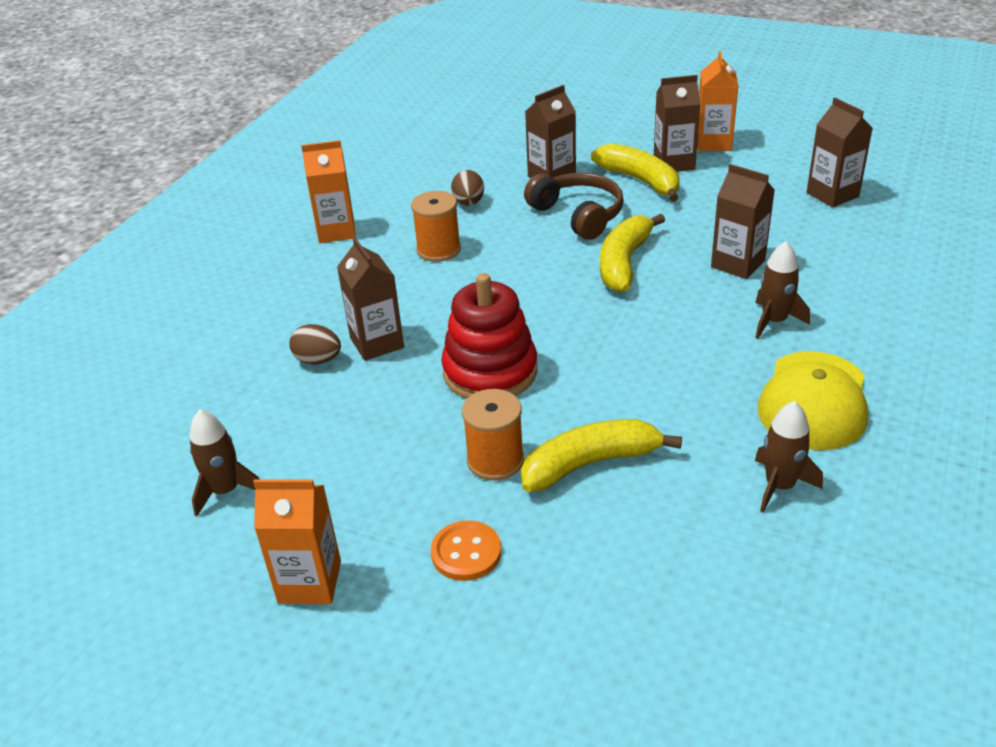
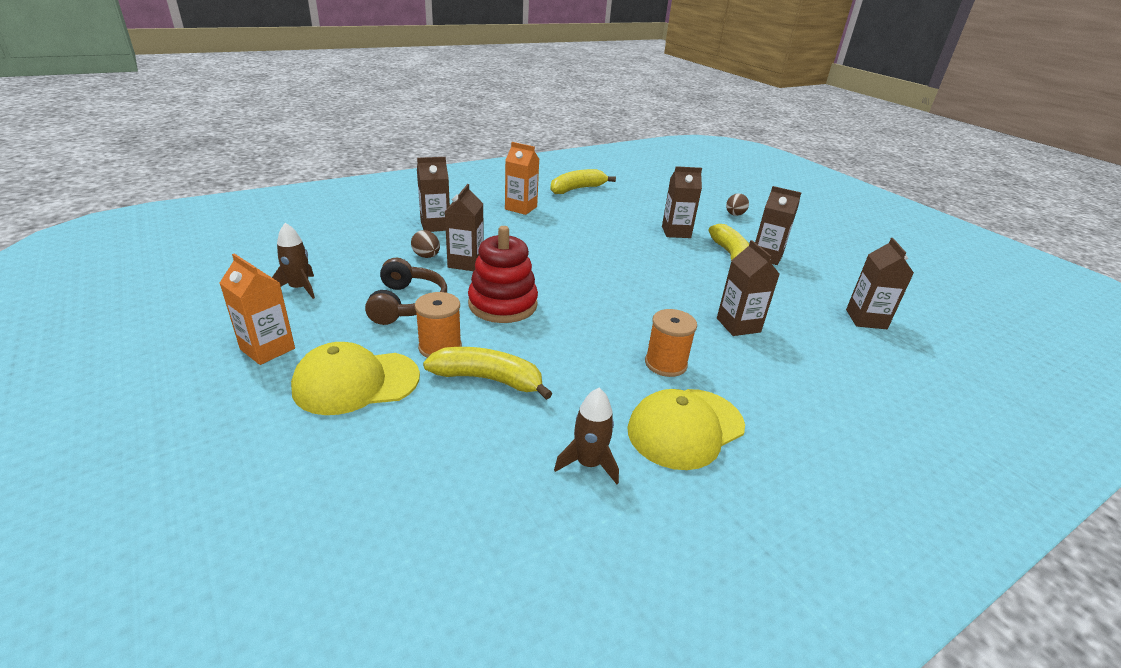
camera: 30 degrees right, 5 degrees down
orange spool [411,191,461,262] -> orange spool moved to [645,309,697,377]
orange button [431,520,501,581] -> yellow cap [291,342,420,415]
brown egg [451,170,484,206] -> brown egg moved to [726,193,749,216]
brown headphones [524,173,624,240] -> brown headphones moved to [365,258,447,325]
yellow banana [600,214,665,292] -> yellow banana moved to [550,169,616,194]
orange carton [697,51,738,151] -> none
brown rocket [755,241,810,339] -> none
none -> brown carton [417,157,450,232]

